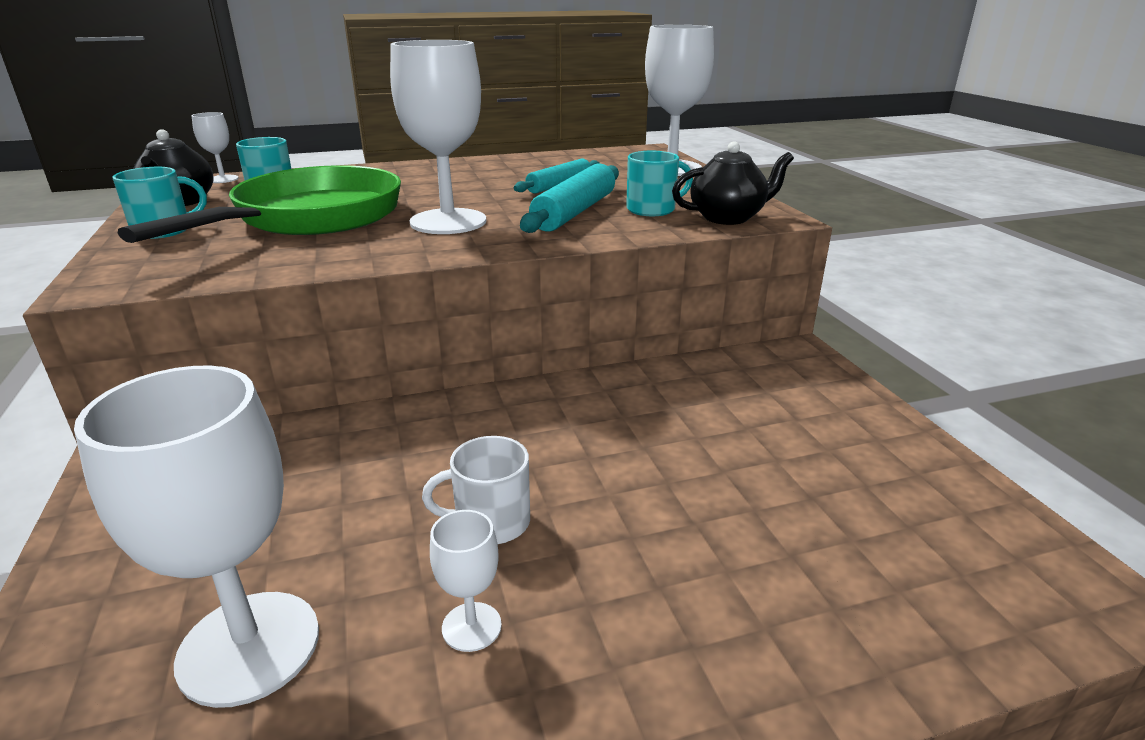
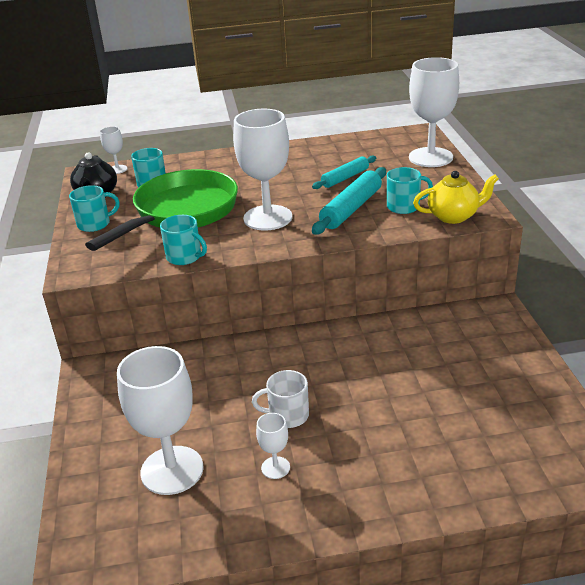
camera: 10 degrees right, 5 degrees up
black teapot [672,141,794,225] -> yellow teapot [413,171,499,224]
none -> turquoise mug [160,215,207,265]

